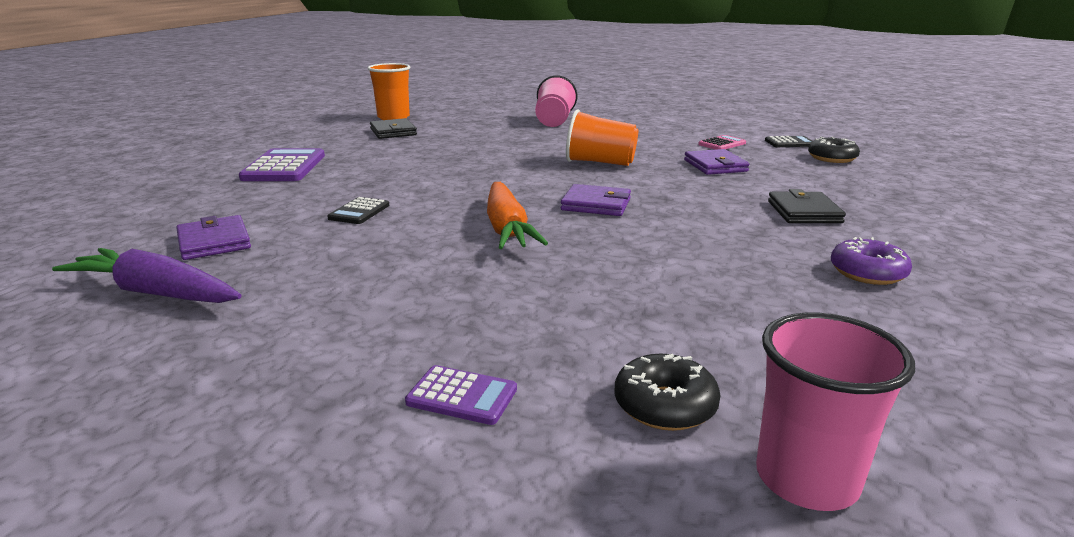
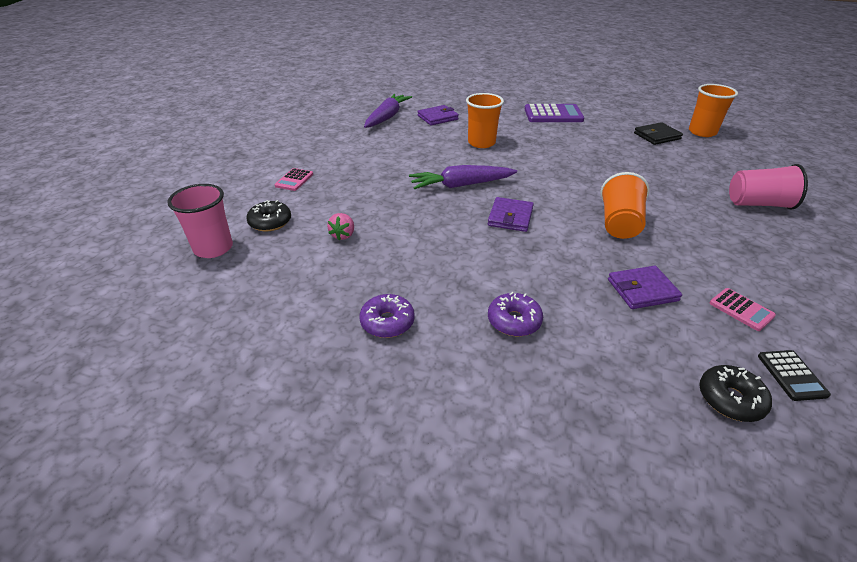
camera: 90 degrees right, 15 degrees up
black calculator [327,197,389,224] -> orange cup [466,93,504,148]
purple calculator [405,365,517,425] -> pink calculator [275,168,313,191]
orange carrot [487,182,548,249] -> purple carrot [409,165,517,189]
black wallet [768,189,846,223] -> purple donut [488,292,543,337]
none -> pink strawberry [327,213,354,240]

